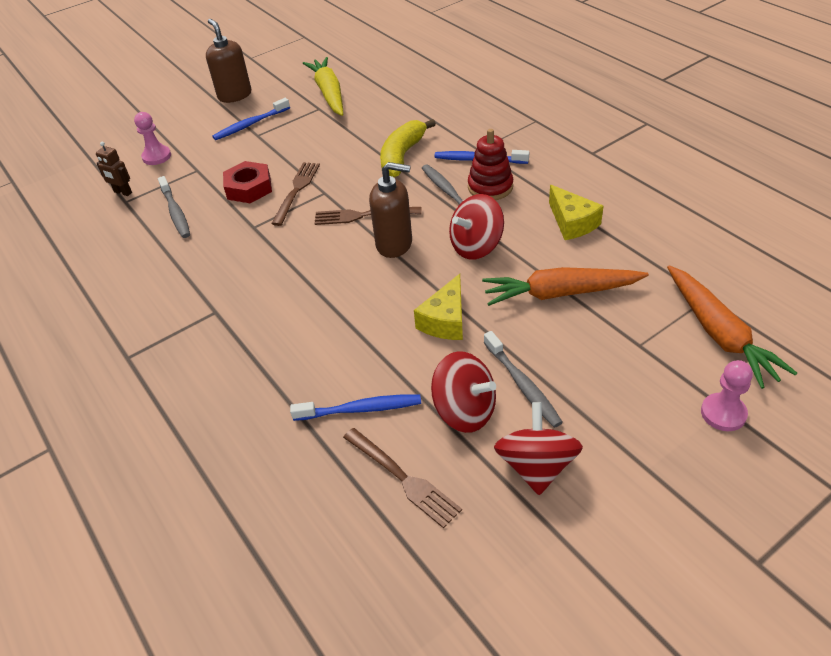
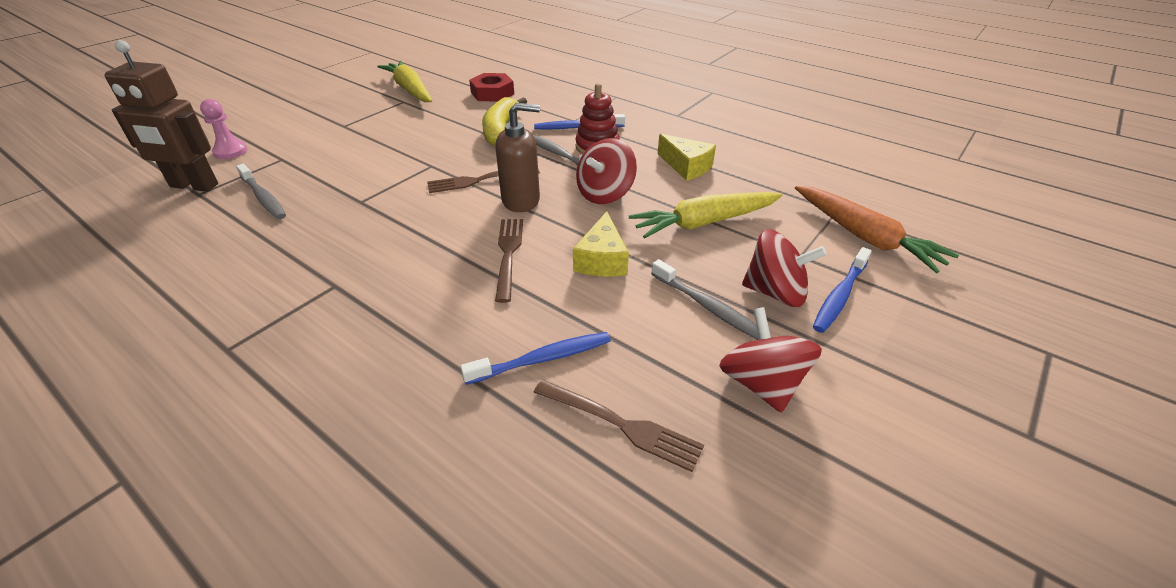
camera: 20 degrees left, 5 degrees down
brown robot [96,142,132,196] -> brown robot [104,40,218,192], size x2.10
brown soap dispenser [206,19,251,103] -> none
blue toothbrush [212,98,290,140] -> blue toothbrush moved to [813,247,872,333]
red nut [223,161,272,203] -> red nut moved to [469,73,514,102]
brown fork [271,162,320,226] -> brown fork moved to [495,219,523,303]
red spinning top [431,351,496,433] -> red spinning top moved to [742,229,827,307]
orange carrot [482,267,649,306] -> yellow carrot [629,192,782,238]
pink pawn [701,360,753,431] -> none

